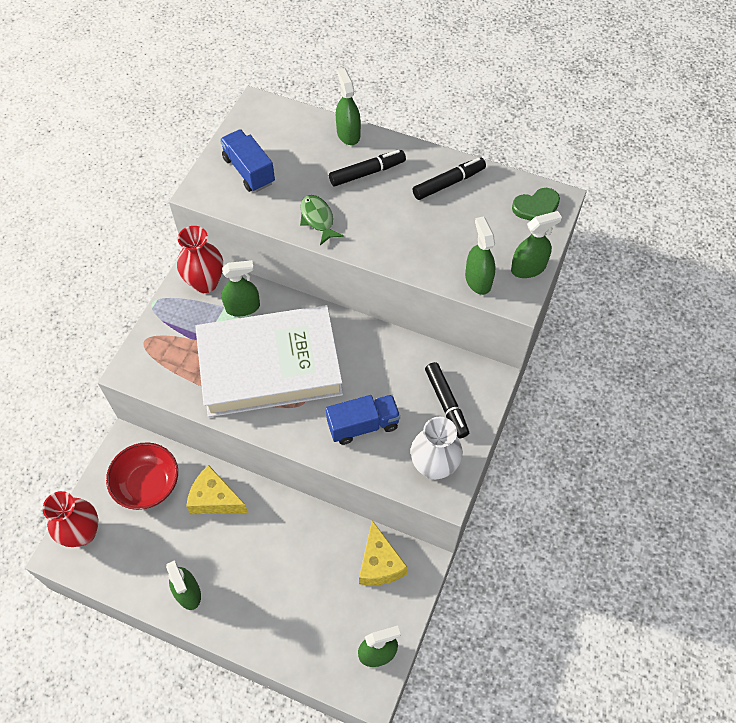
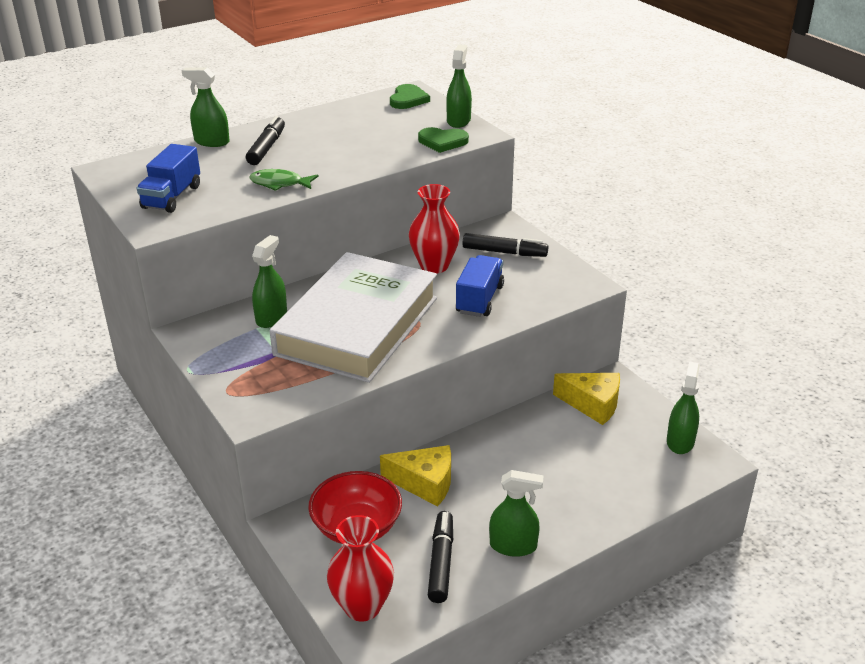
camera: 55 degrees left, 25 degrees down
red vase [177,226,223,293] -> red vase moved to [408,184,460,274]
yellow cheese [186,465,248,514] -> yellow cheese turned 135 degrees counterclockwise [380,445,451,507]
blue truck [220,129,275,192] -> blue truck turned 75 degrees counterclockwise [137,144,200,213]
white vase [411,417,463,480] -> none
black marker [413,157,486,200] -> black marker moved to [428,511,453,603]
green spray bottle [465,216,495,295] -> green heart [418,127,469,153]

